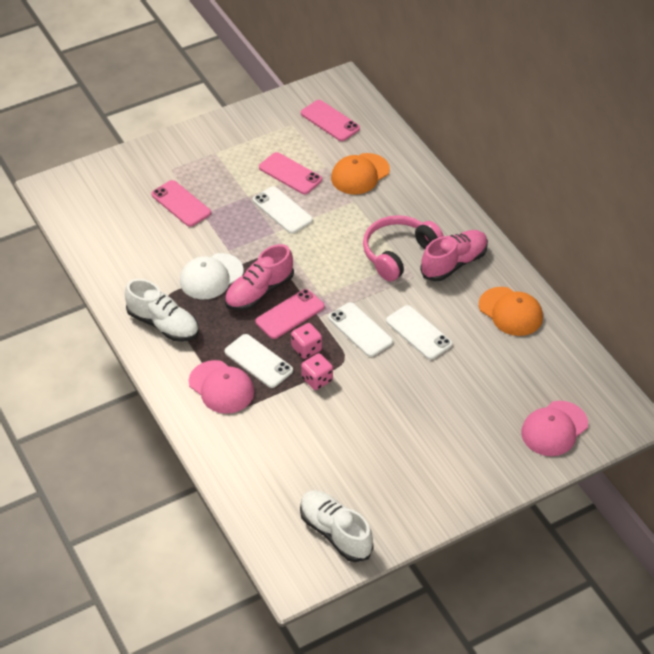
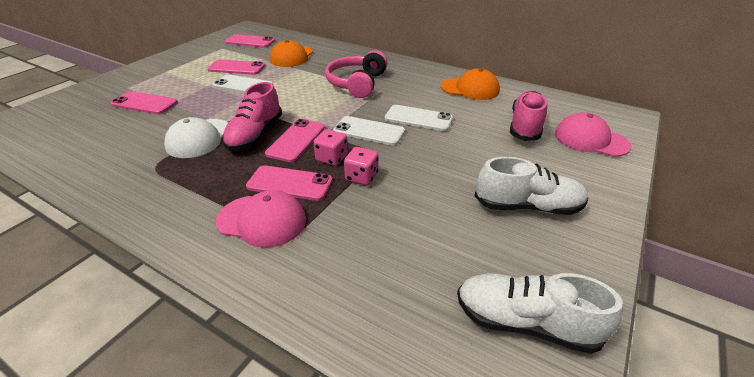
camera: 30 degrees left, 10 degrees down
white shoe [125,279,199,342] -> white shoe moved to [474,157,589,215]
white phone [224,334,293,388] -> pink phone [246,165,333,201]
pink shoe [420,230,488,281] -> pink shoe moved to [510,90,547,141]
pink cap [521,401,588,456] -> pink cap turned 105 degrees clockwise [555,112,632,157]

